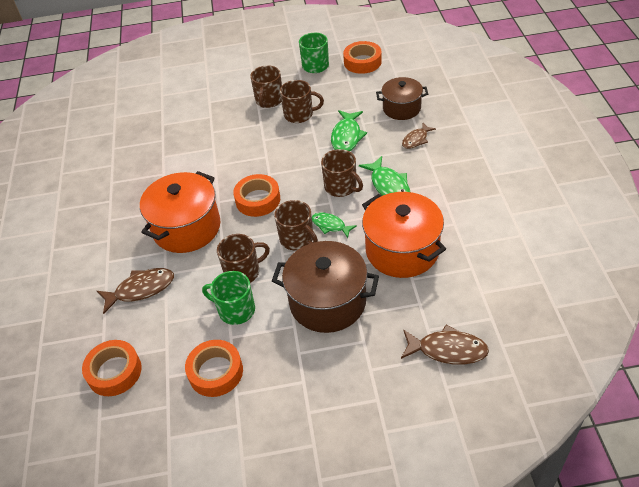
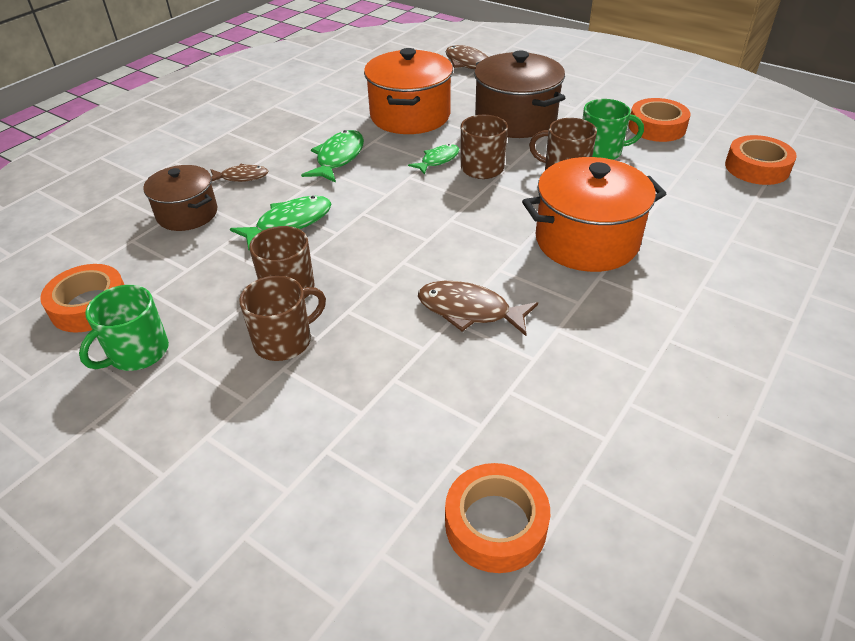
camera: 140 degrees left, 5 degrees down
brown fish [97,268,174,314] -> brown fish moved to [418,281,538,336]
green mug [202,271,255,325] -> green mug turned 60 degrees counterclockwise [583,99,644,160]
orange tape [233,174,280,217] -> orange tape moved to [445,463,550,573]
green fish [312,212,357,238] -> green fish turned 120 degrees counterclockwise [408,144,459,175]
brown mug [321,149,363,197] -> none

